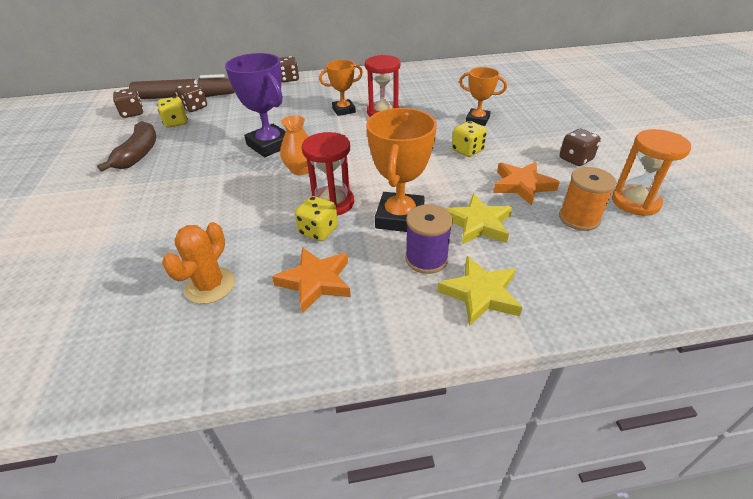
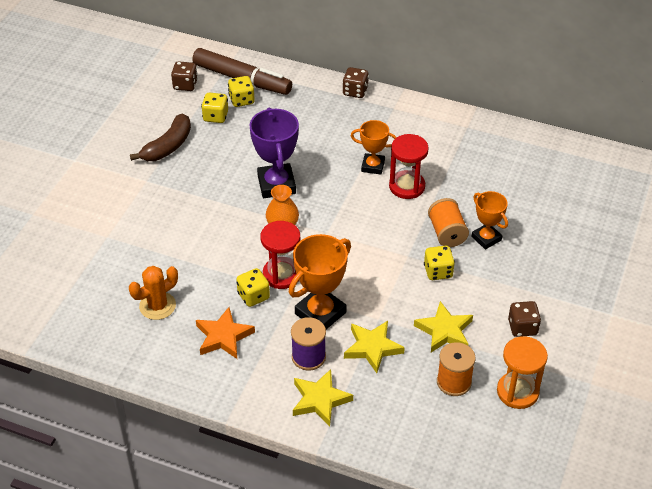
camera: 30 degrees right, 5 degrees up
brown dice [175,83,207,112] -> yellow dice [228,76,255,107]
orange star [493,162,560,206] -> yellow star [414,301,473,352]
none -> orange spool [428,198,469,247]

